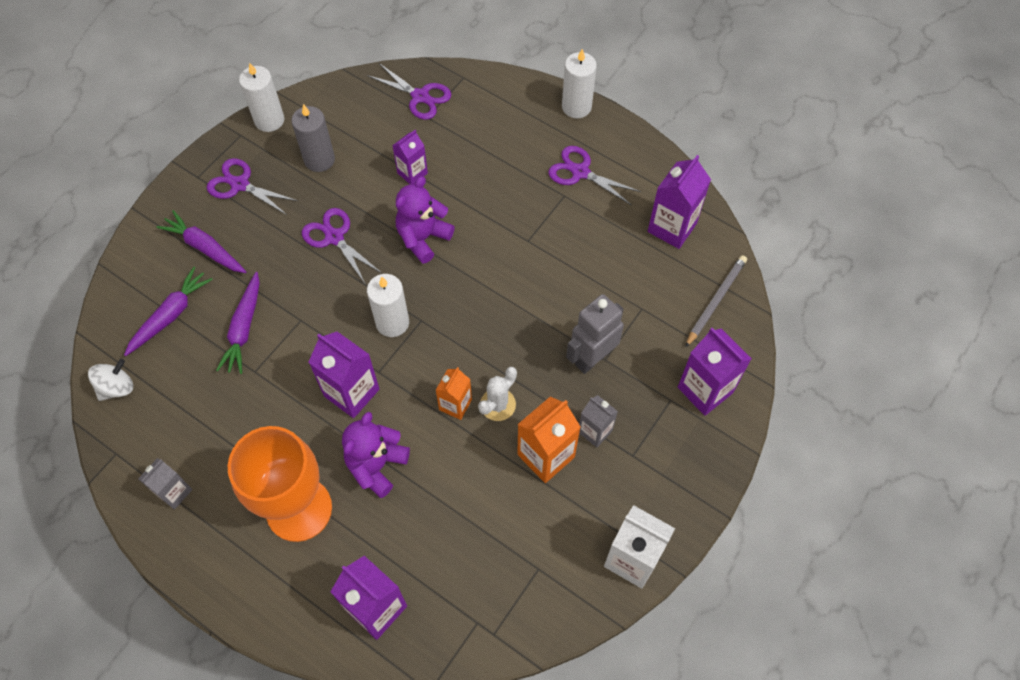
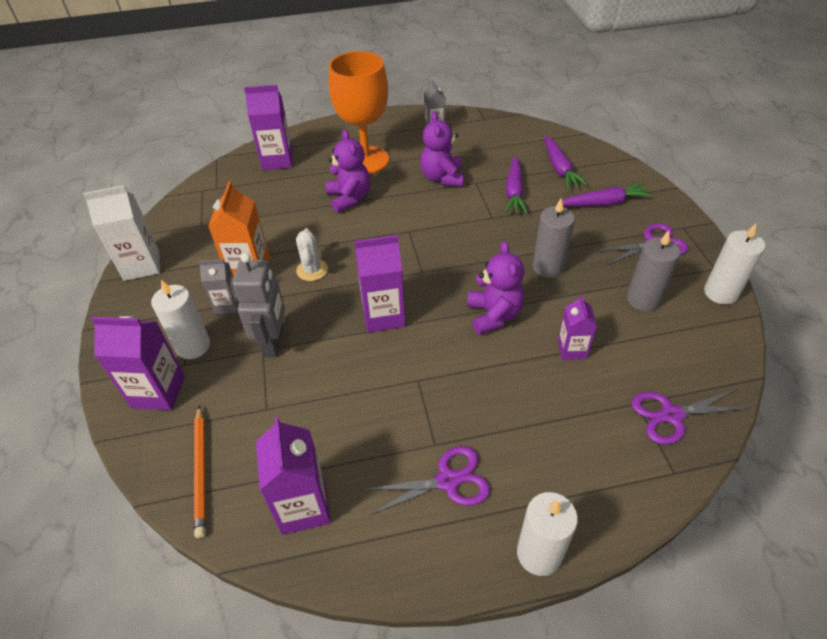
camera: 135 degrees right, 15 degrees down
white spinning top [88,359,133,401] -> none
purple carrot [216,272,260,374] -> purple carrot turned 135 degrees counterclockwise [505,156,528,214]
purple scissors [302,208,382,285] -> grey candle [533,199,575,278]
purple carton [309,332,379,418] -> purple carton moved to [354,235,406,333]
white candle [367,274,409,337] -> white candle moved to [151,280,210,359]
orange carton [436,367,472,420] -> none
grey pencil [685,255,747,348] -> orange pencil [194,405,206,538]
none -> purple teddy bear [420,111,464,187]

